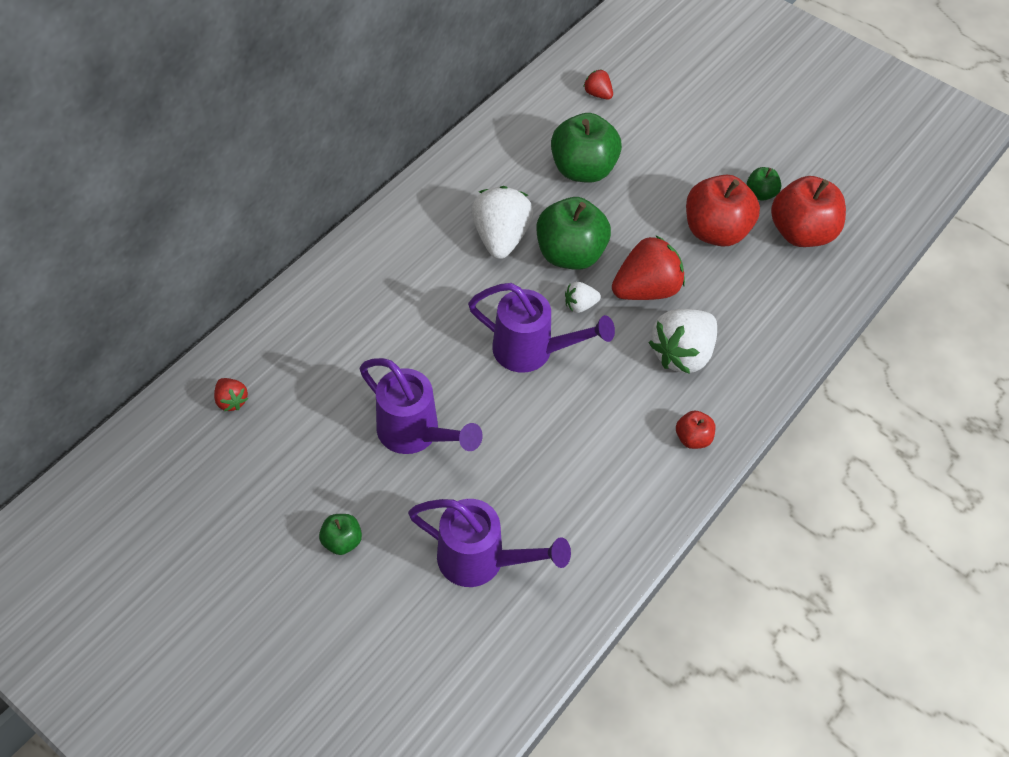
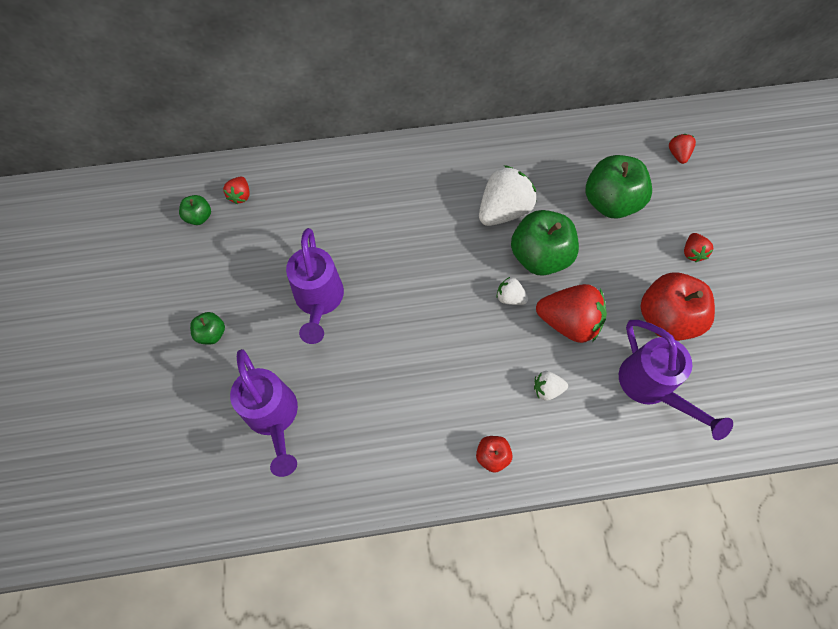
camera: 45 degrees right, 10 degrees up
purple watering can [468,283,615,373] -> purple watering can moved to [619,320,733,440]
white strawberry [649,309,717,374] -> white strawberry [534,371,568,401], size x0.49
green apple [747,167,781,201] -> green apple moved to [179,195,211,225]
red apple [771,176,846,247] -> none
none -> red strawberry [684,233,713,262]

